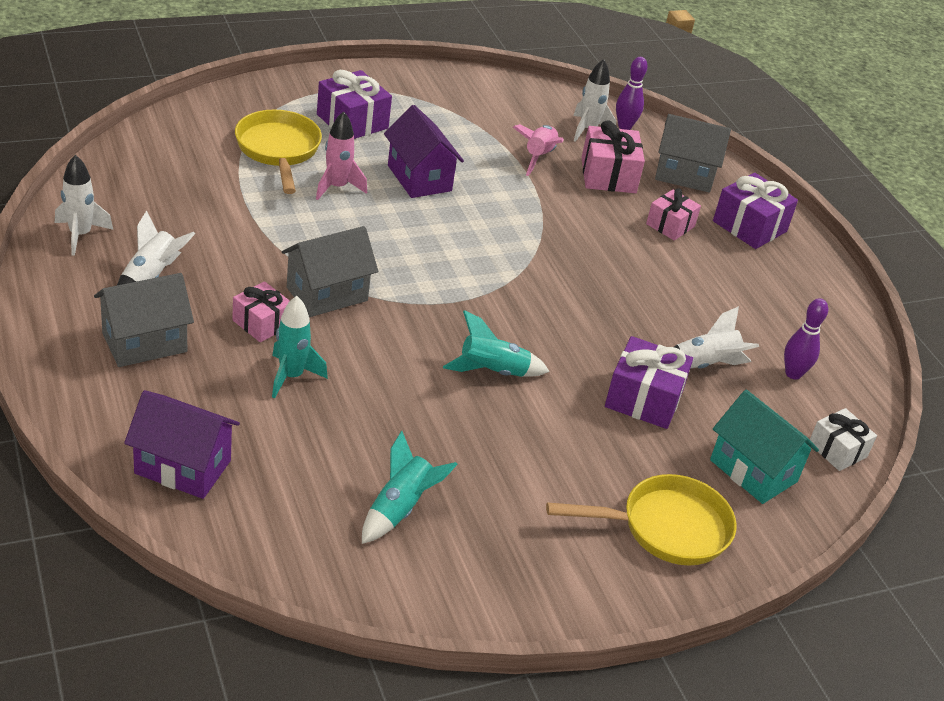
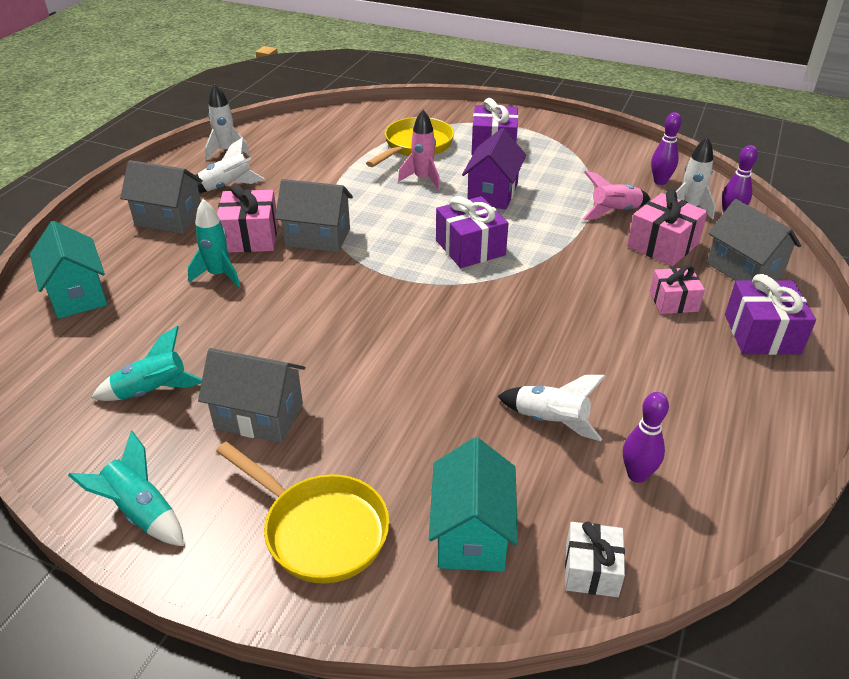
camera: 50 degrees right, 0 degrees up
purple house [124,390,240,499] -> turquoise house [30,221,107,319]
pink gift [232,281,290,342] -> pink gift [217,183,278,253], size x1.52
turquoise rocket [443,310,550,377] -> turquoise rocket moved to [68,431,184,546]
purple gift [605,336,693,429] -> purple gift moved to [436,196,509,268]
none -> grey house [198,348,305,443]
none -> purple bowling pin [651,112,682,185]

